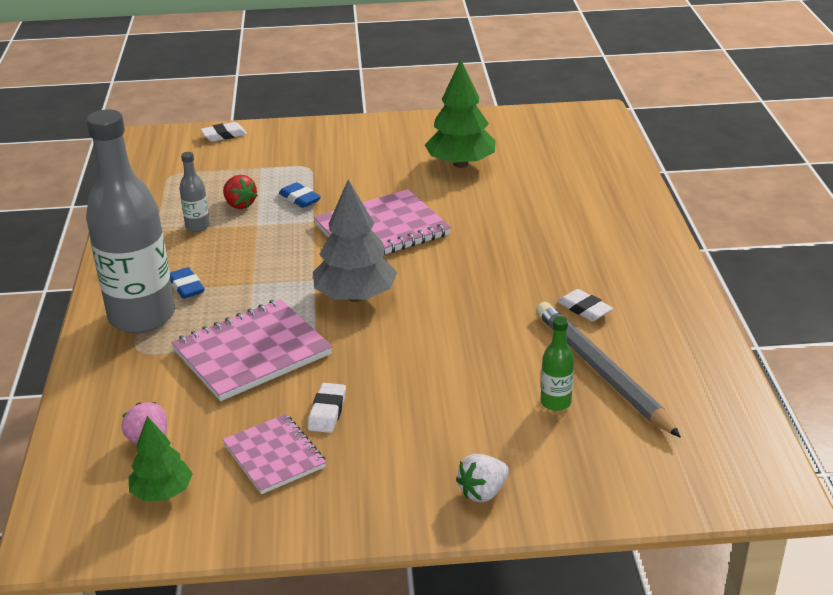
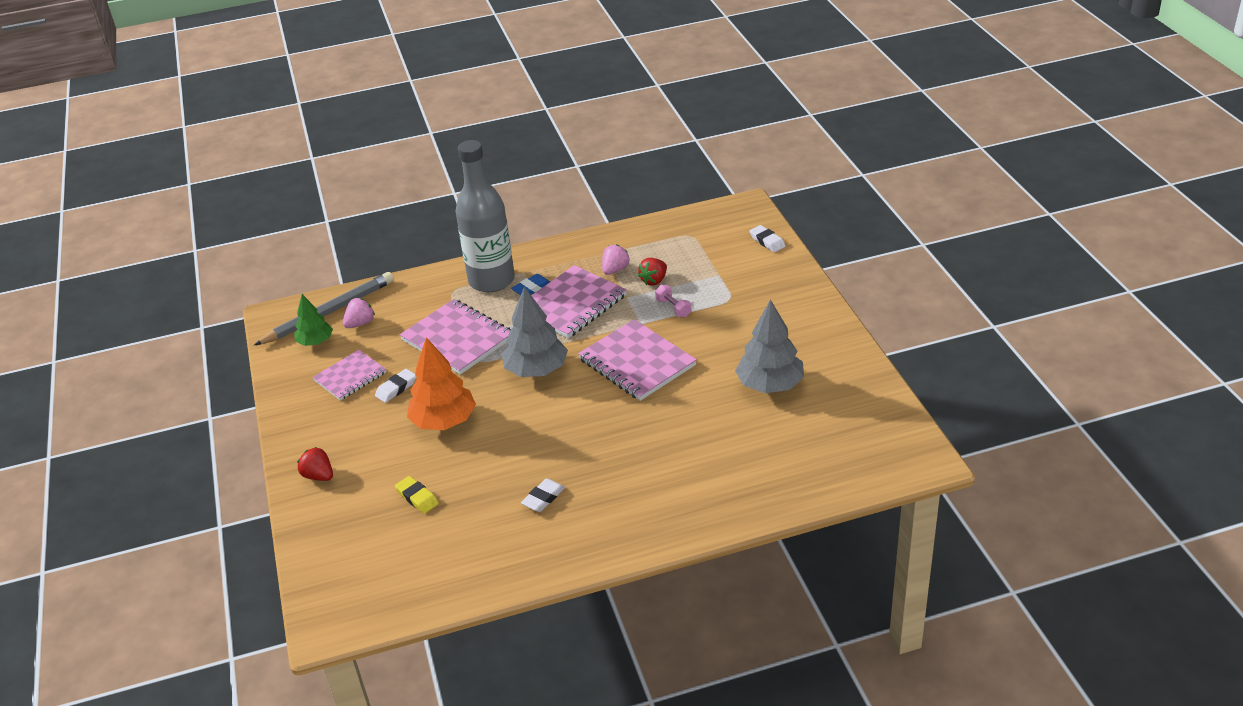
camera: 80 degrees right, 5 degrees up
grey bottle [179,152,210,232] -> pink strawberry [602,244,630,275]
blue eraser [279,182,321,208] -> pink dumbbell [655,285,691,317]
white eraser [308,383,346,433] -> white eraser turned 45 degrees counterclockwise [375,369,416,403]
green tree [425,59,496,168] -> grey tree [735,299,804,393]
white strawberry [456,454,509,503] -> red strawberry [297,447,333,481]
grey pencil [536,302,681,438] -> grey pencil moved to [254,272,394,345]
green bottle [540,316,574,411] -> yellow eraser [395,476,439,514]
none -> orange tree [407,337,476,430]
none -> pink notebook [515,265,627,338]

